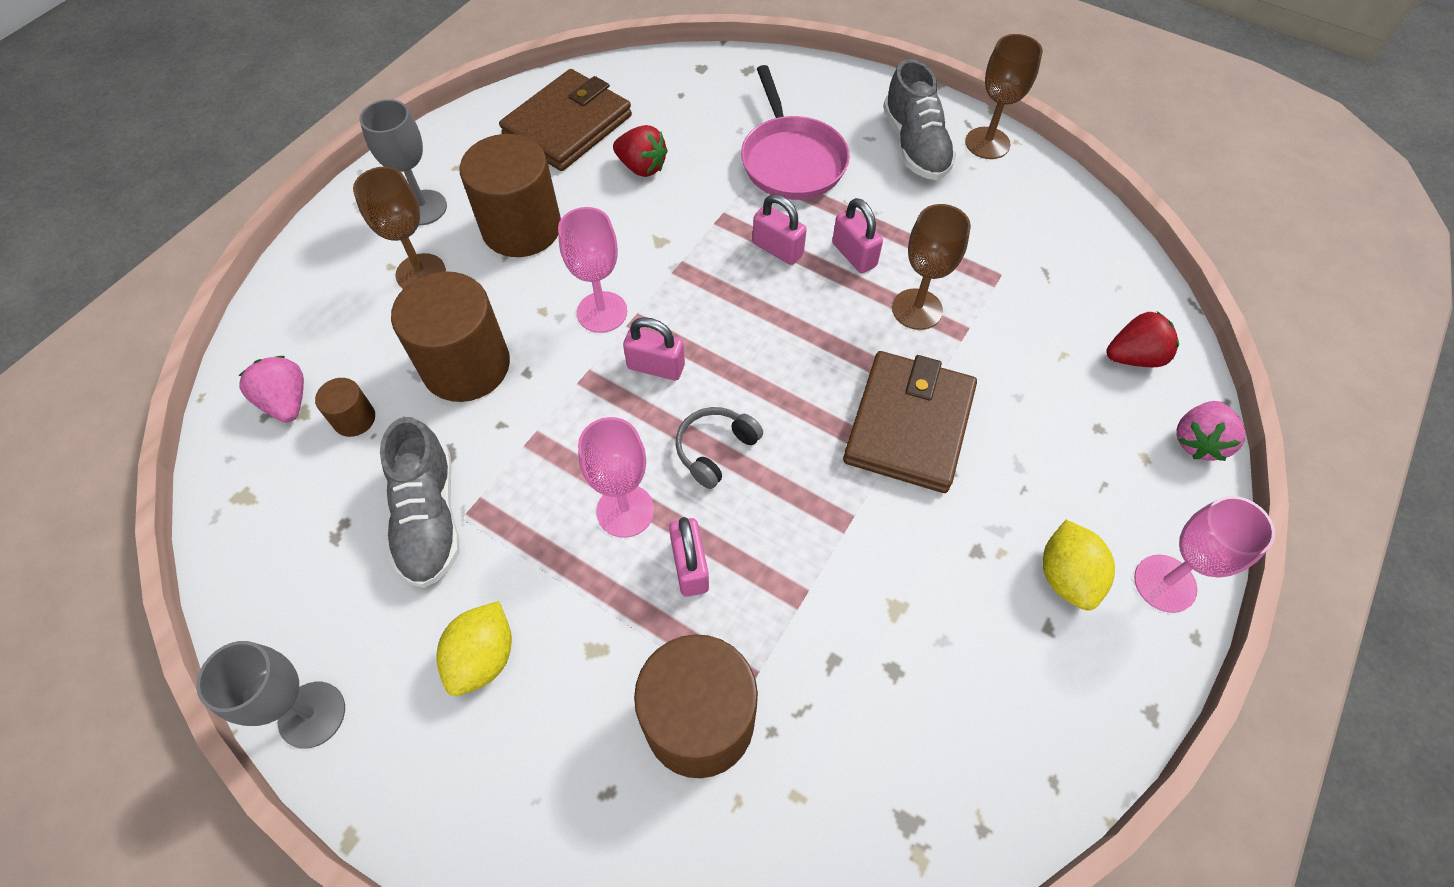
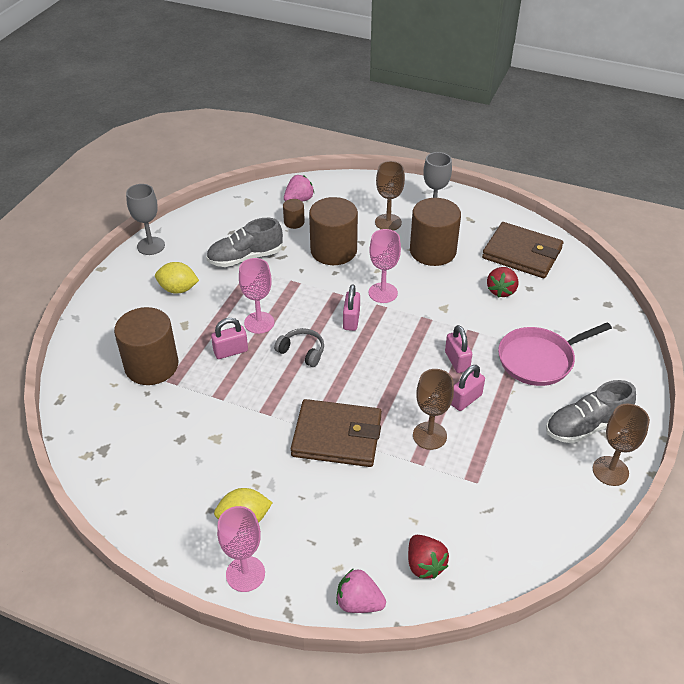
camera: 80 degrees right, 15 degrees down
pink padlock [753,194,807,265] -> pink padlock turned 45 degrees counterclockwise [445,325,472,373]

